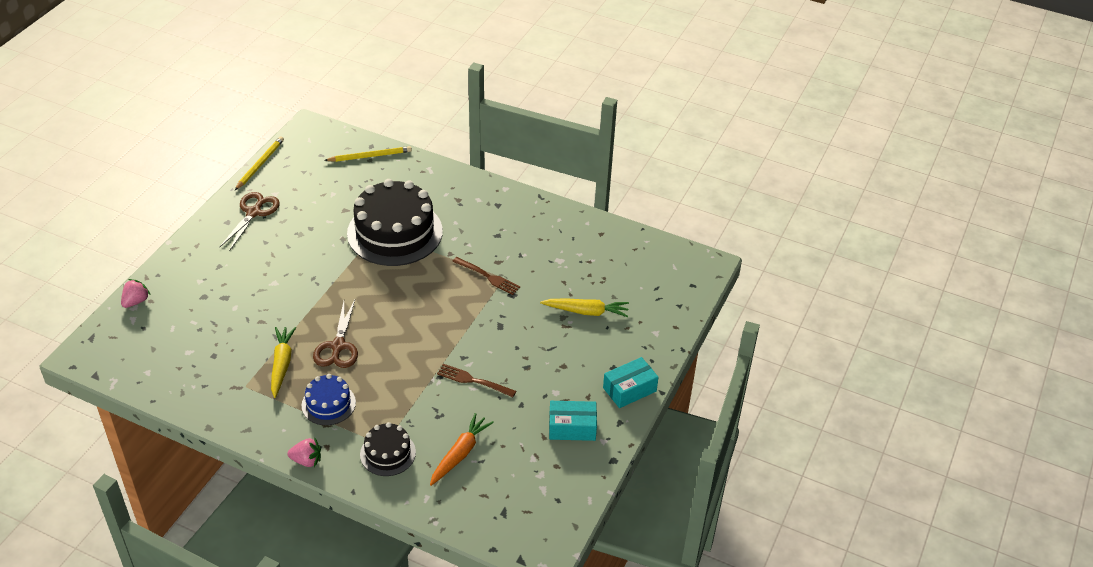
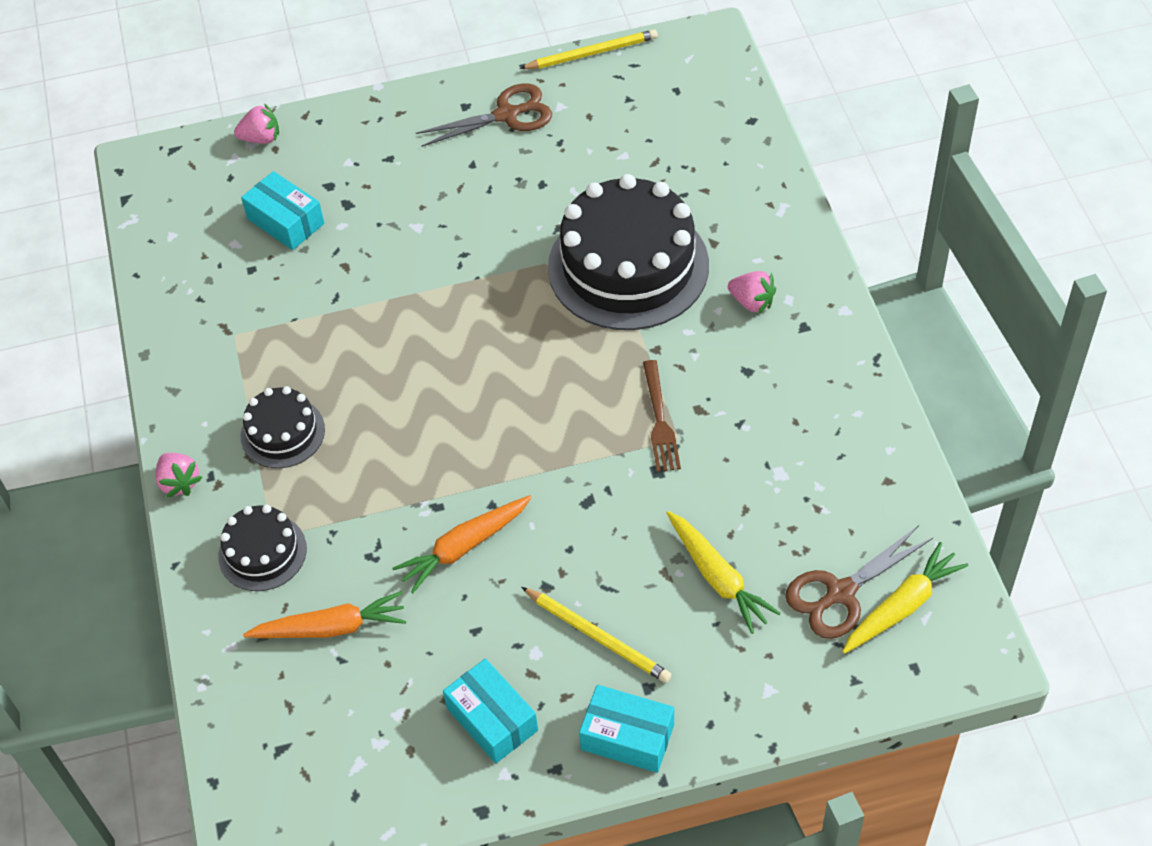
camera: 55 degrees right, 10 degrees up
yellow carrot [271,327,296,398] -> yellow carrot moved to [842,542,968,654]
blue cake [301,374,356,425] -> black cake [241,386,325,468]
brown scissors [313,300,358,368] -> brown scissors moved to [785,525,933,639]
yellow pencil [324,146,412,162] -> yellow pencil moved to [521,587,672,683]
brown fork [437,364,516,397] -> orange carrot [392,495,532,593]
none -> turquoise box [241,171,324,250]
none -> pink strawberry [728,271,776,314]

